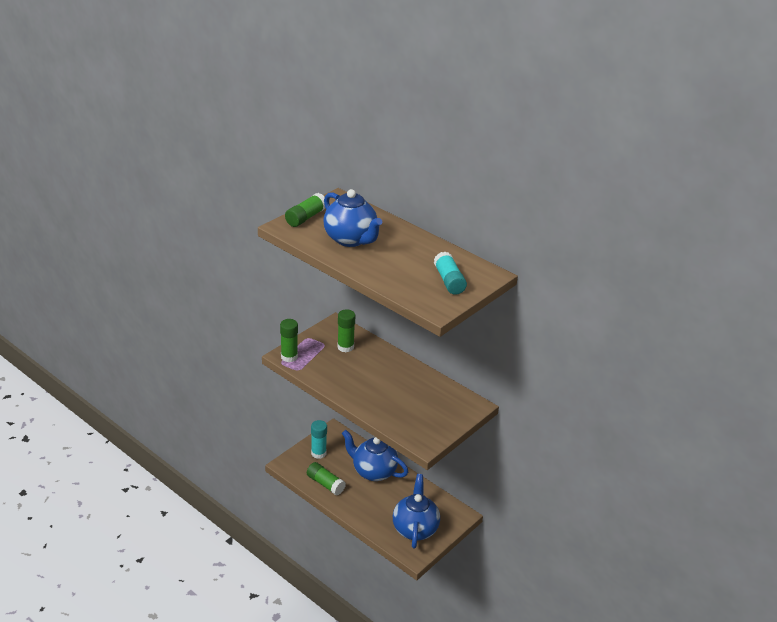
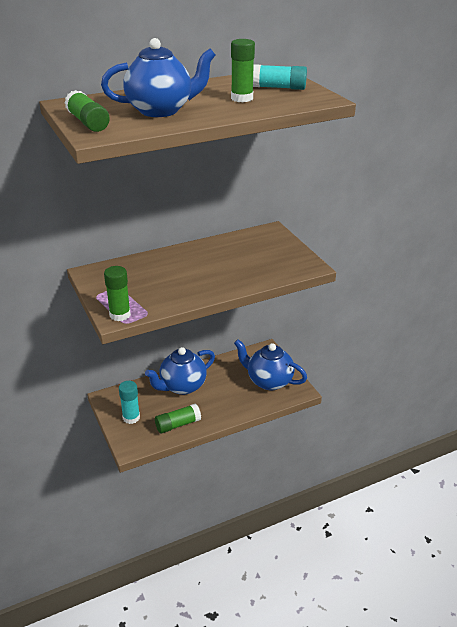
camera: 65 degrees left, 0 degrees up
green glue stick [337,309,355,352] -> green glue stick moved to [231,39,255,102]

